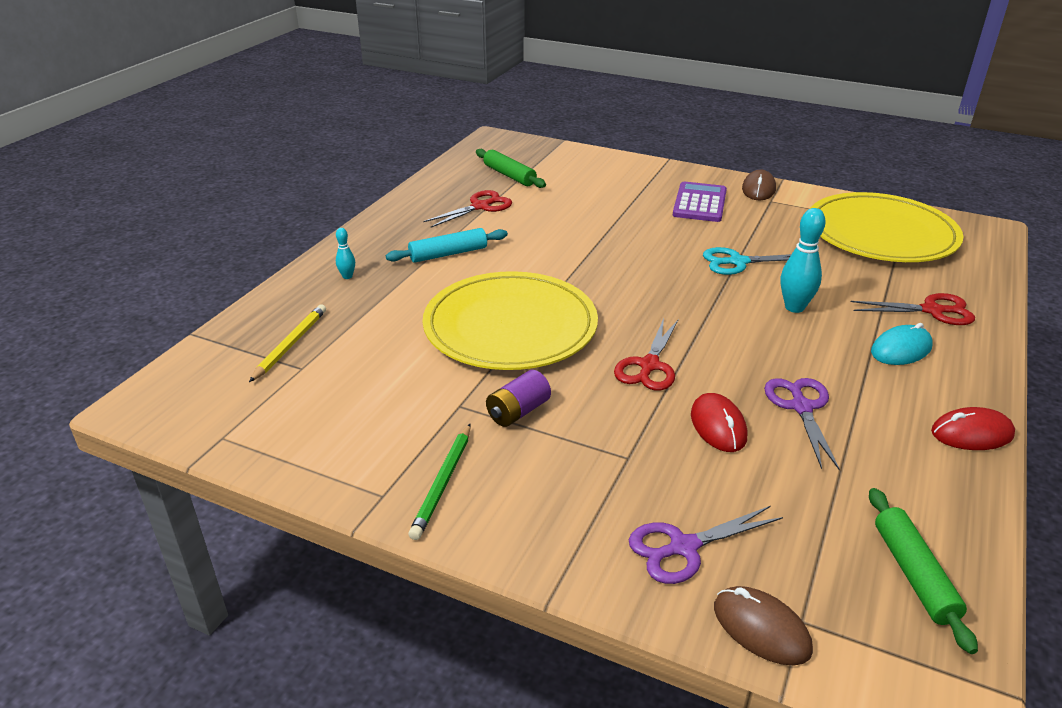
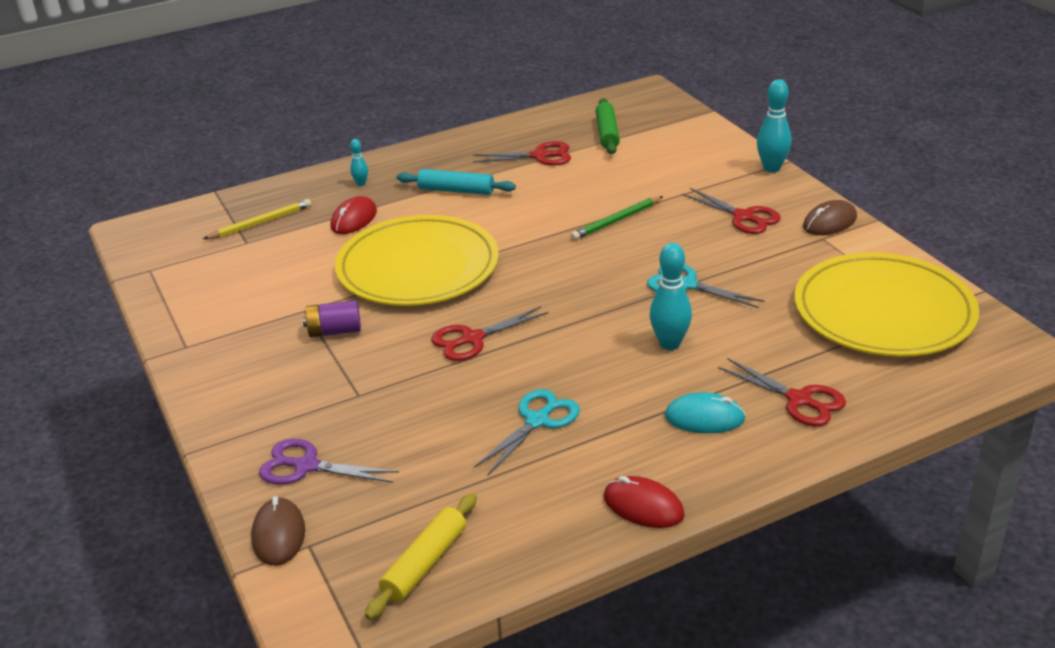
camera: 40 degrees right, 0 degrees up
green pencil [408,424,470,540] -> green pencil moved to [571,196,663,240]
purple calculator [673,182,727,222] -> red scissors [682,188,781,234]
red mouse [691,393,747,452] -> red mouse moved to [331,196,377,234]
purple scissors [764,378,840,470] -> turquoise scissors [474,389,580,476]
green rolling pin [869,488,978,654] -> yellow rolling pin [365,493,477,620]
none -> turquoise bowling pin [757,79,791,172]

